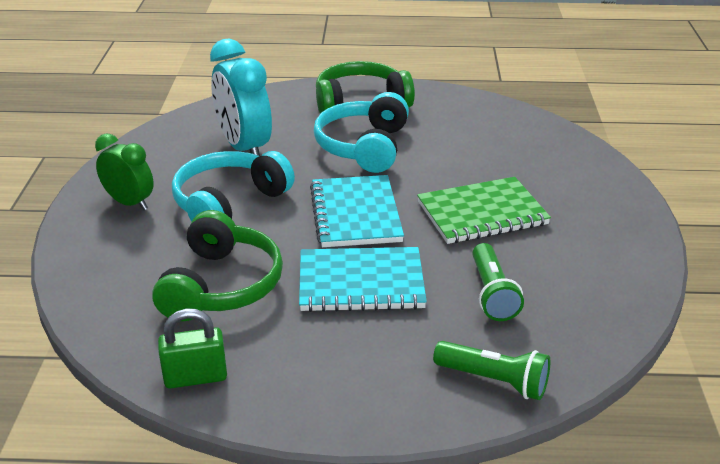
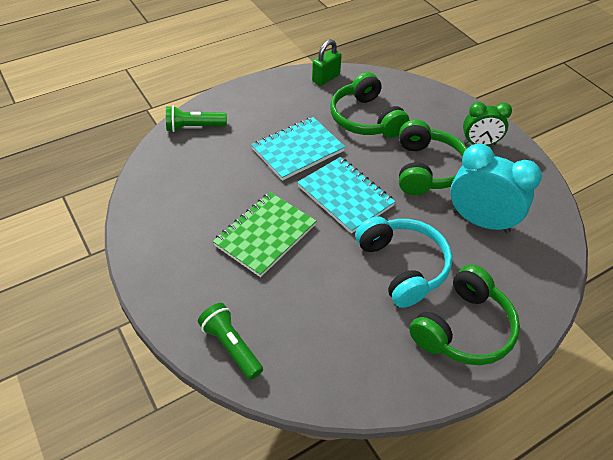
camera: 145 degrees right, 15 degrees up
turquoise headphones [172,151,295,222] -> green headphones [399,119,467,195]
green flashlight [472,243,524,321] -> green flashlight moved to [198,303,263,380]

